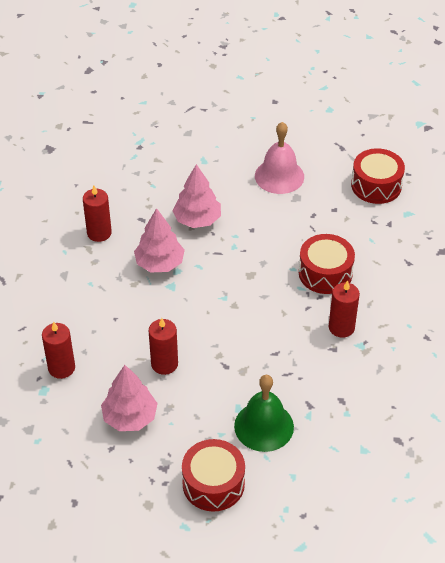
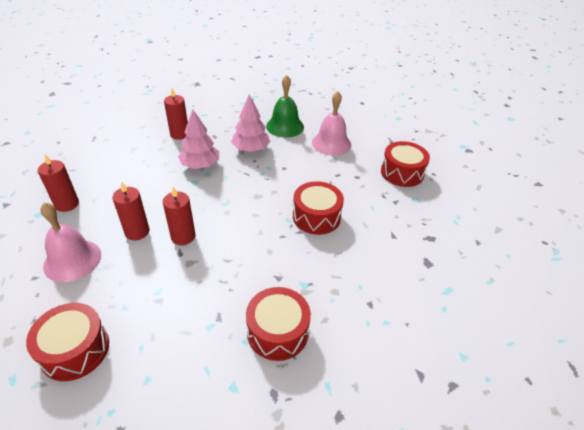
camera: 25 degrees right, 5 degrees down
pink tree [101,365,158,431] -> pink bell [41,202,101,282]
green bell [234,375,294,452] -> green bell moved to [266,75,304,138]
red candle [329,280,360,338] -> red candle moved to [163,187,195,245]
none -> red drum [246,287,311,361]

